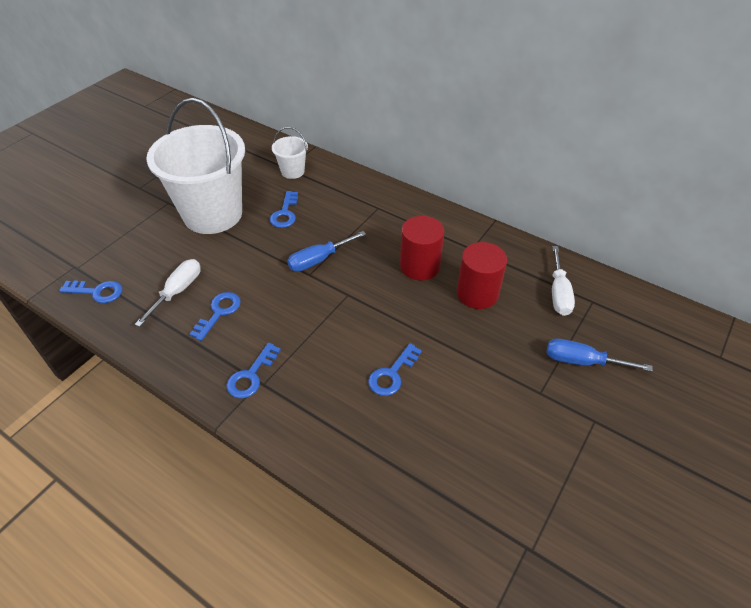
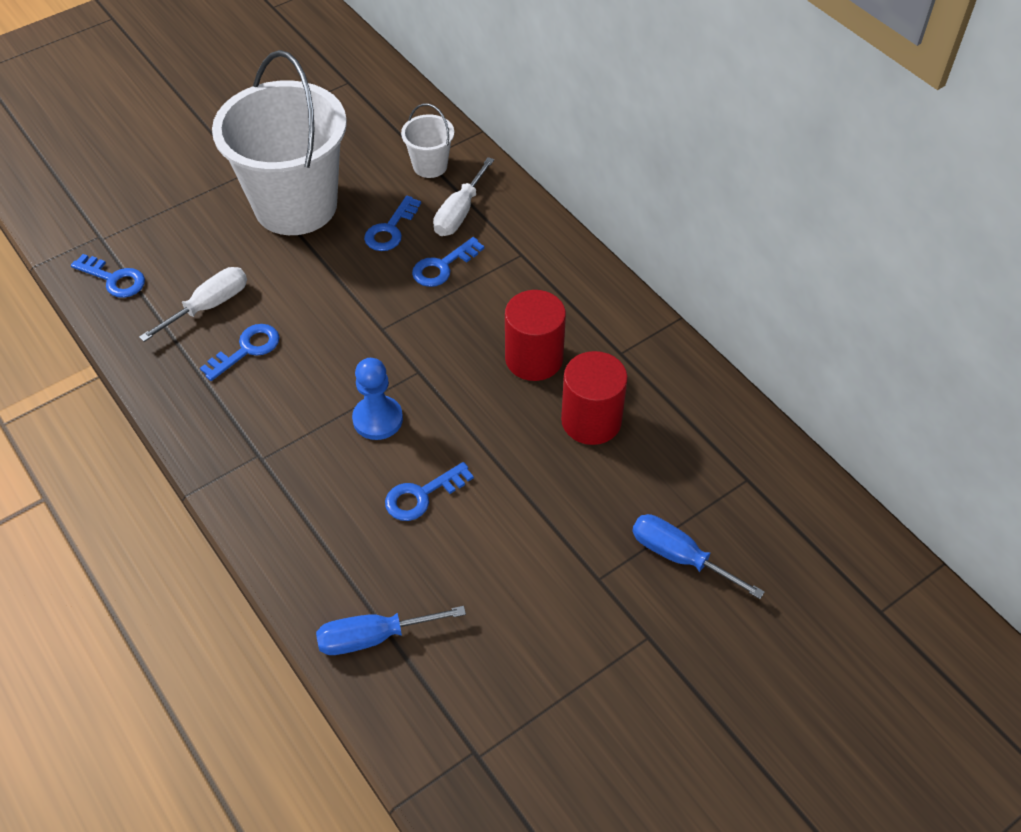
camera: 20 degrees right, 5 degrees up
blue key [226,343,281,398] -> blue key moved to [412,237,484,287]
blue screwdriver [287,231,366,272] -> blue screwdriver moved to [316,606,466,655]
white screwdriver [552,246,575,316] -> white screwdriver moved to [433,157,494,236]
none -> blue pawn [352,358,403,440]

